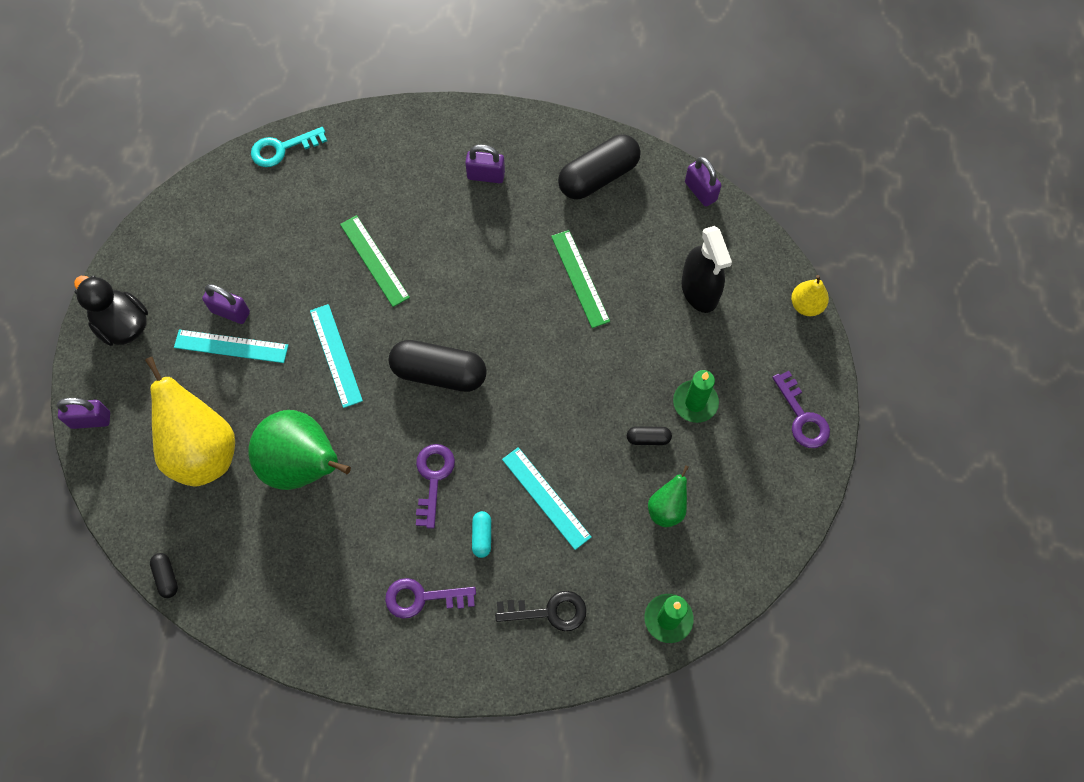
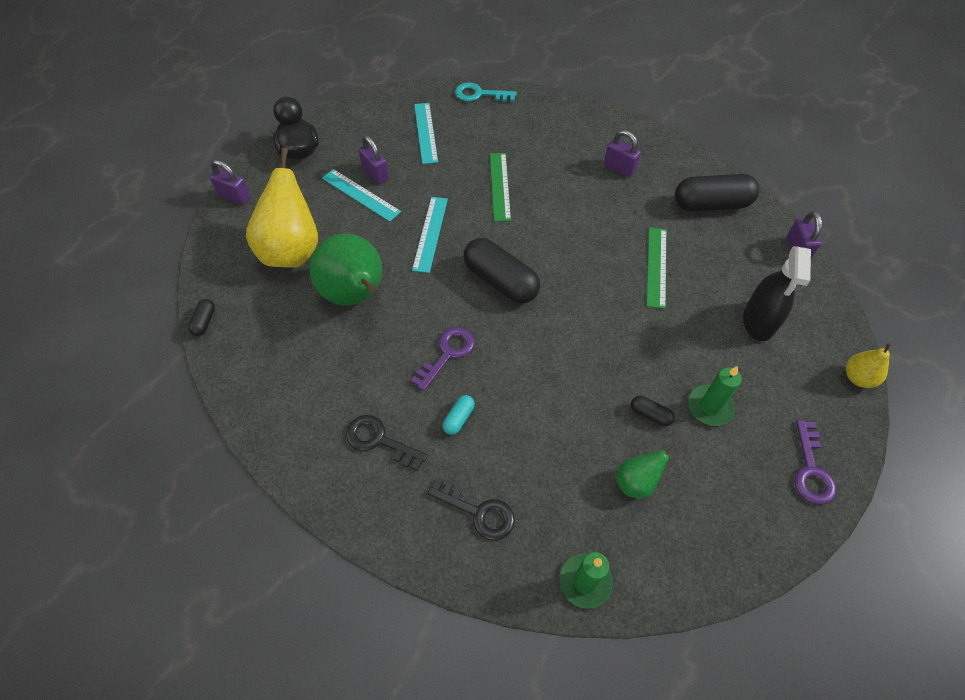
camera: 30 degrees right, 10 degrees down
purple key [385,578,476,619] -> black key [346,415,428,471]
turquoise ruler [502,447,591,550] -> turquoise ruler moved to [414,103,438,164]

